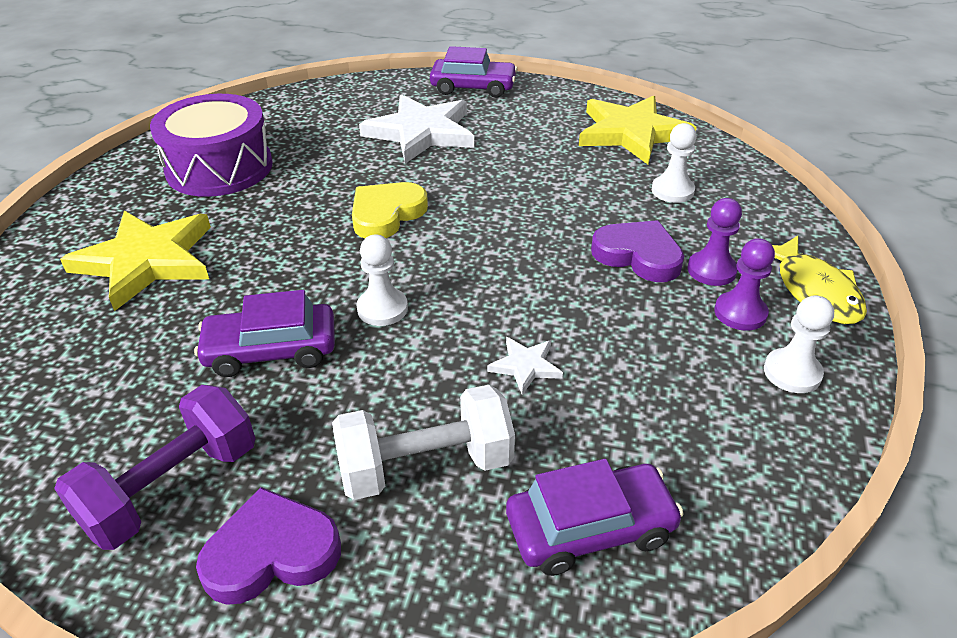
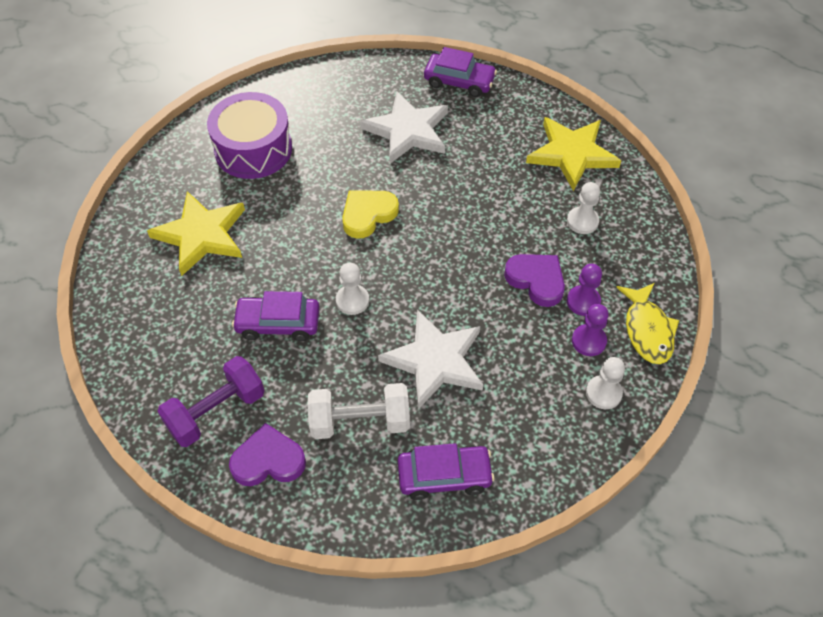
camera: 10 degrees right, 15 degrees up
white star [487,337,563,395] -> white star [378,309,483,409], size x2.26

